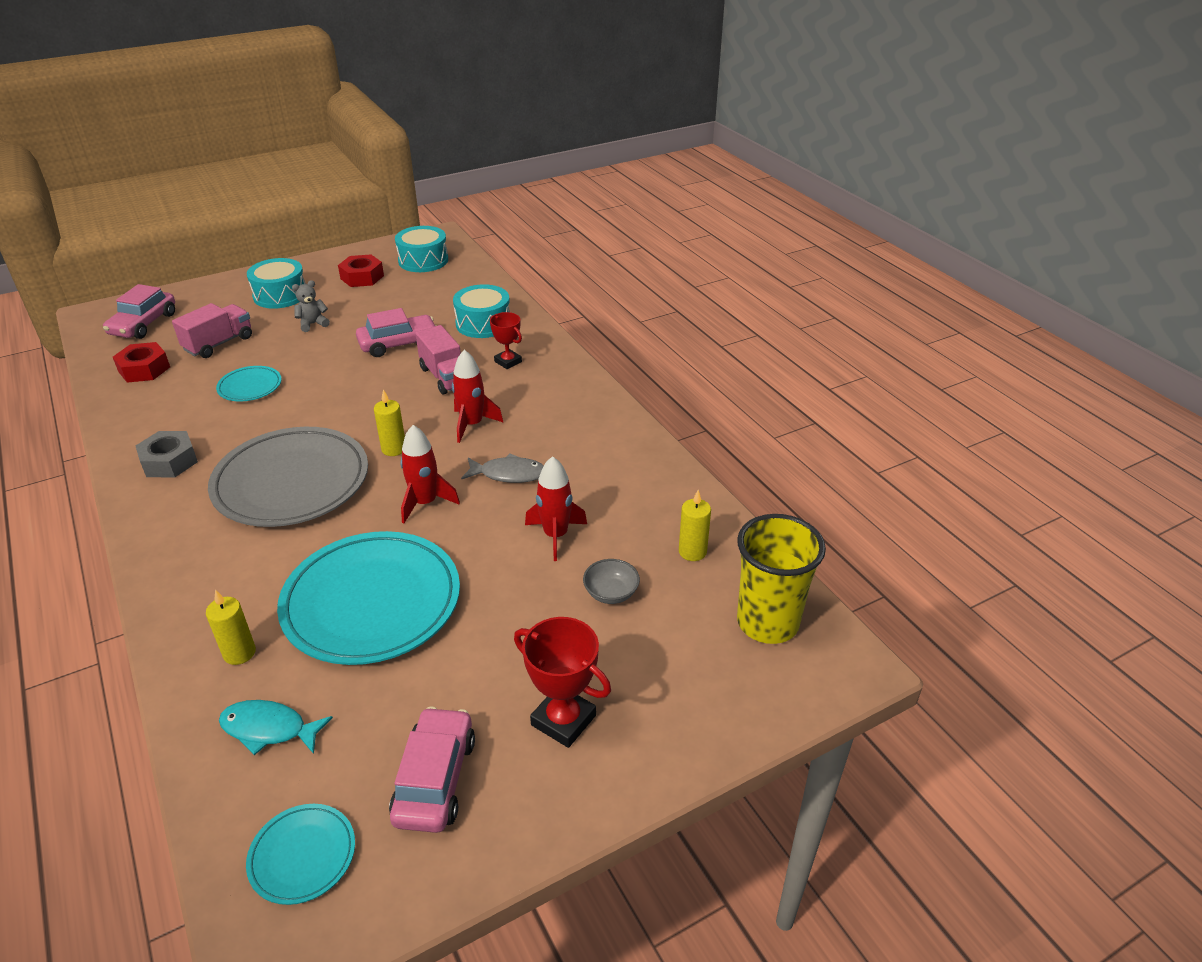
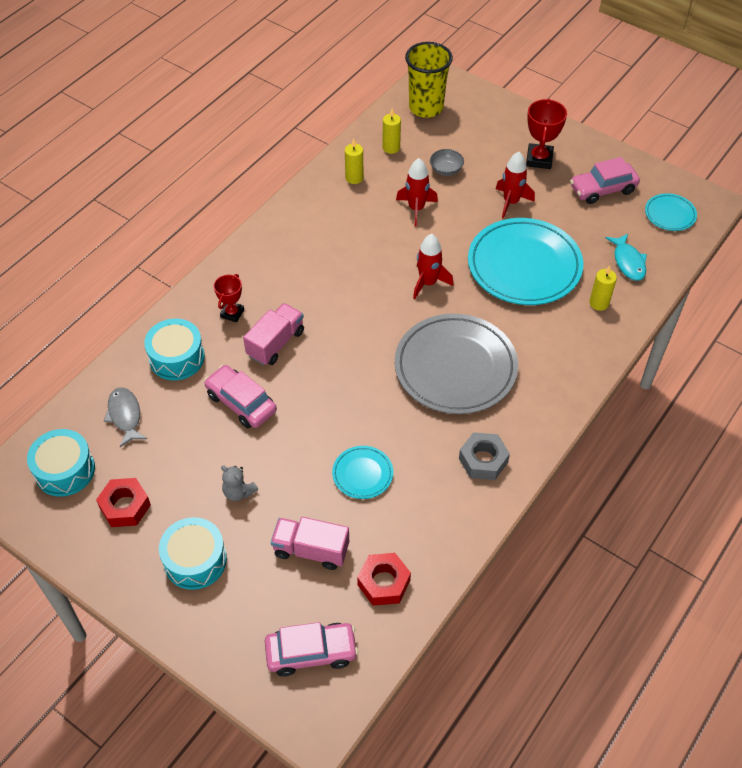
camera: 115 degrees left, 15 degrees up
yellow candle [374,389,405,456] -> yellow candle moved to [345,138,363,184]
red rocket [452,350,503,443] -> red rocket moved to [496,152,535,218]
grey fish [461,454,544,483] -> grey fish moved to [104,387,147,447]

